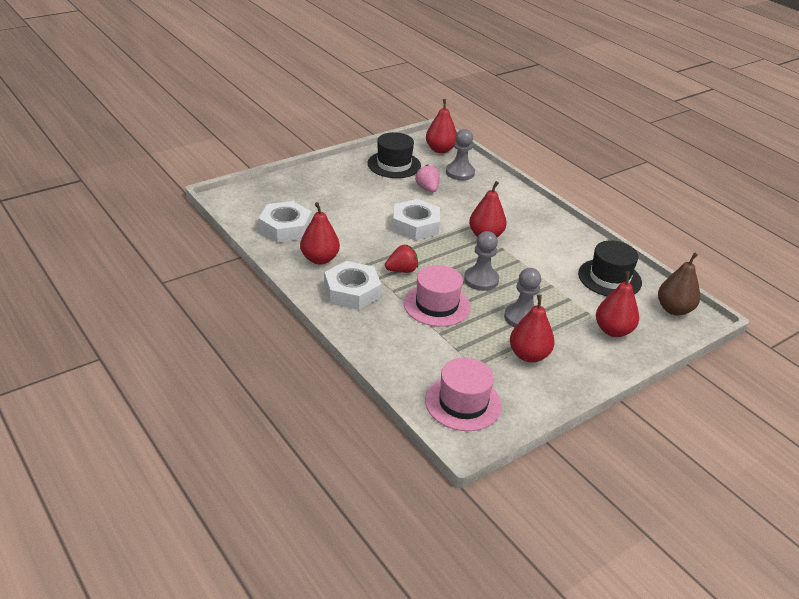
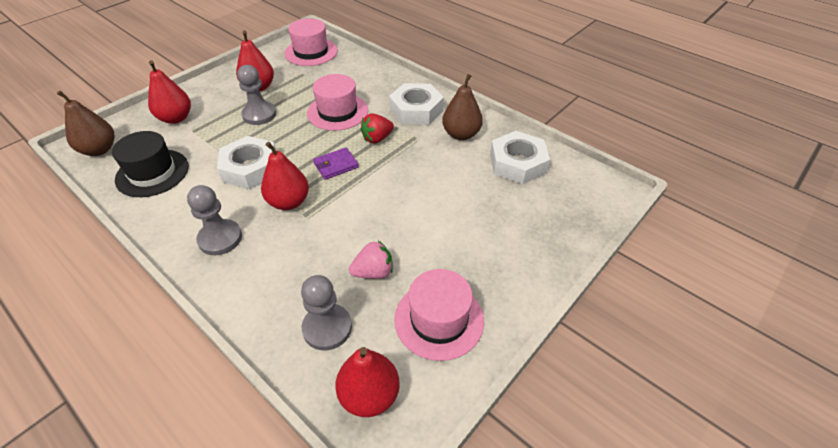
camera: 170 degrees right, 10 degrees up
red pear [300,202,340,265] -> brown pear [442,74,483,140]
black hat [368,132,421,178] -> pink hat [394,269,484,361]
white nut [393,199,440,240] -> white nut moved to [217,136,276,189]
pink strawberry [415,164,440,192] -> pink strawberry turned 75 degrees counterclockwise [349,241,393,279]
grey pawn [464,231,499,291] -> grey pawn moved to [187,185,242,255]
none -> purple wallet [313,147,359,180]

